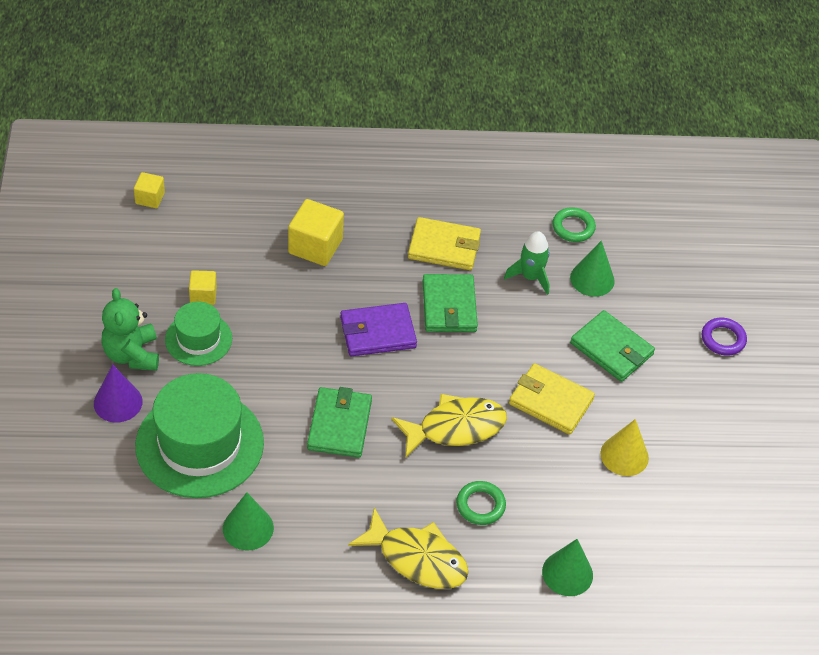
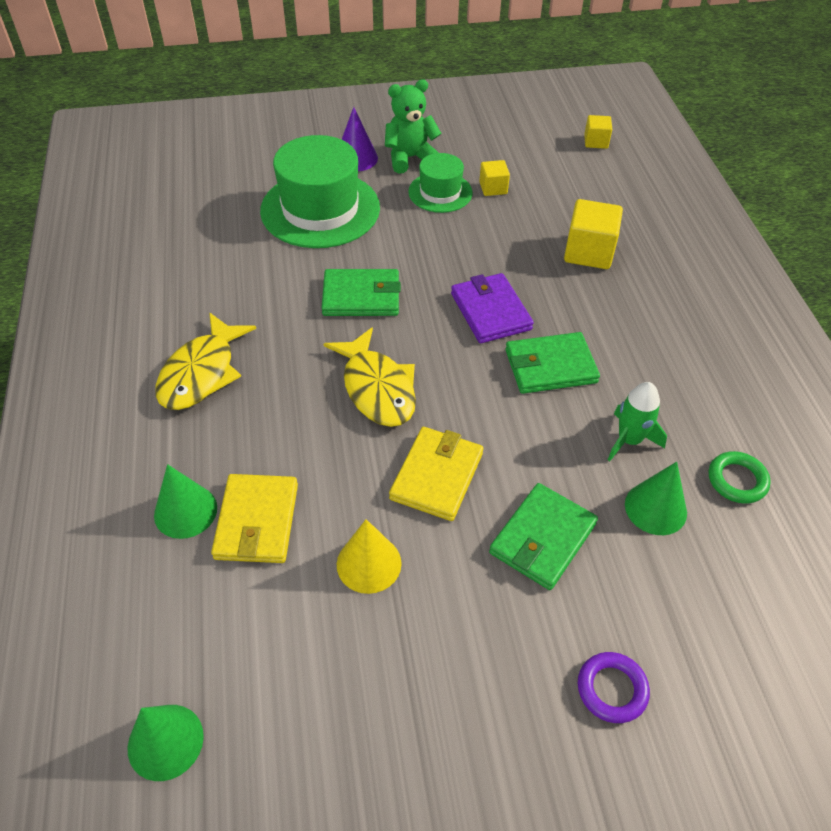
camera: 85 degrees right, 0 degrees up
green cone [223,493,274,551] -> green cone moved to [128,705,204,781]
yellow wallet [408,217,481,270] -> yellow wallet moved to [211,474,298,563]
green ring [456,481,506,525] -> none

